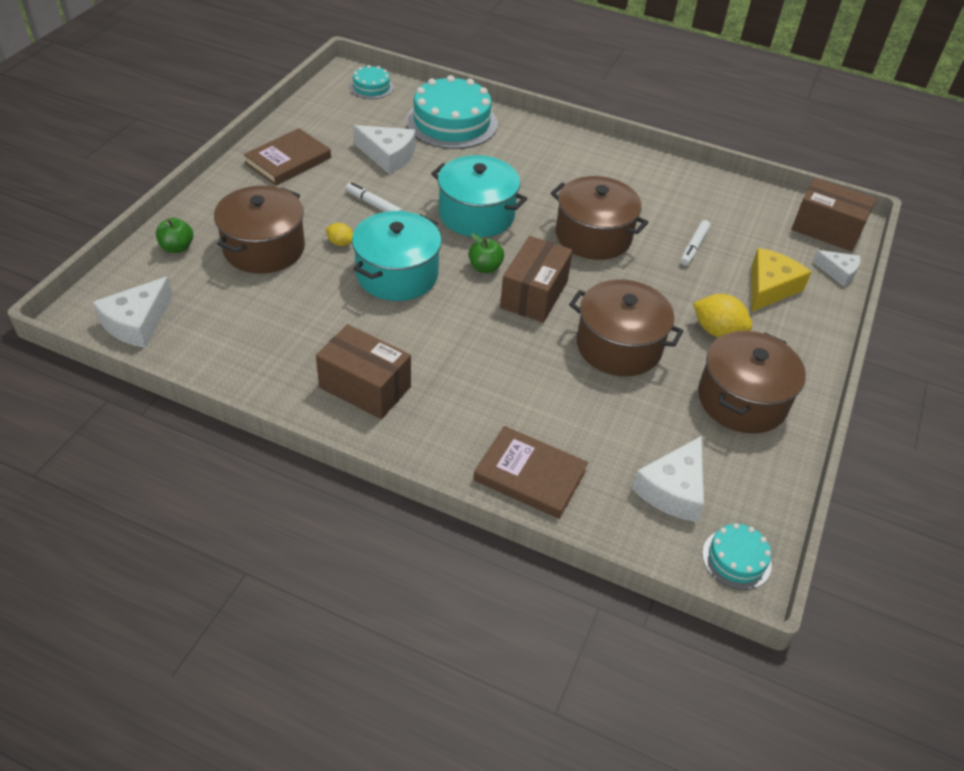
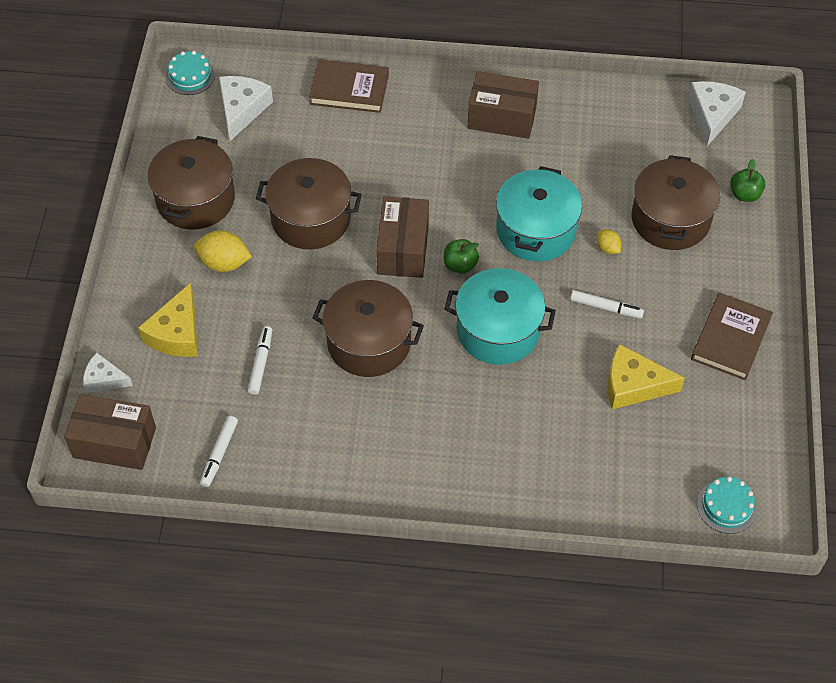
camera: 165 degrees right, 10 degrees up
yellow lemon [326,223,353,246] -> yellow lemon turned 45 degrees clockwise [597,229,622,254]
white cheese [353,125,415,174] -> yellow cheese [607,344,685,410]
turquoise cake [406,75,498,149] -> none
none -> white marker [200,416,238,487]

